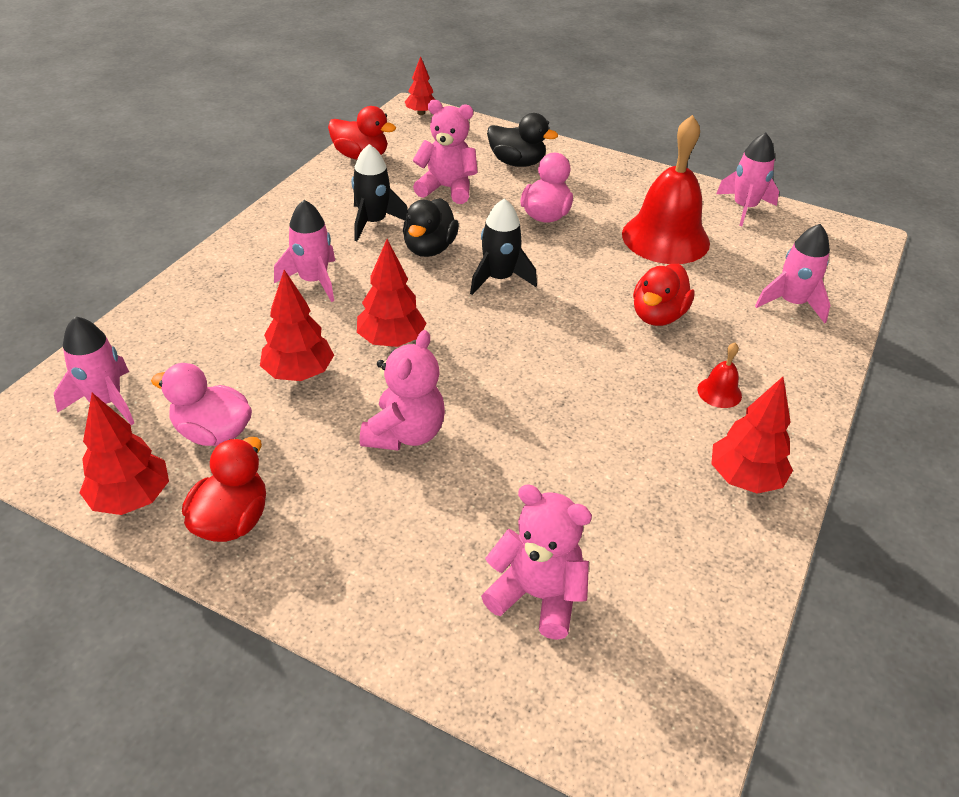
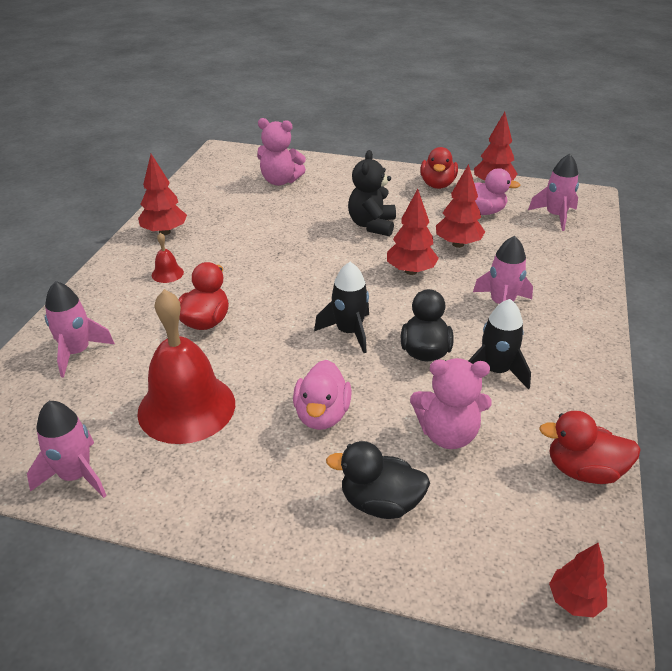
camera: 170 degrees right, 5 degrees down
pink teddy bear [360,330,445,451] -> black teddy bear [348,150,396,236]

